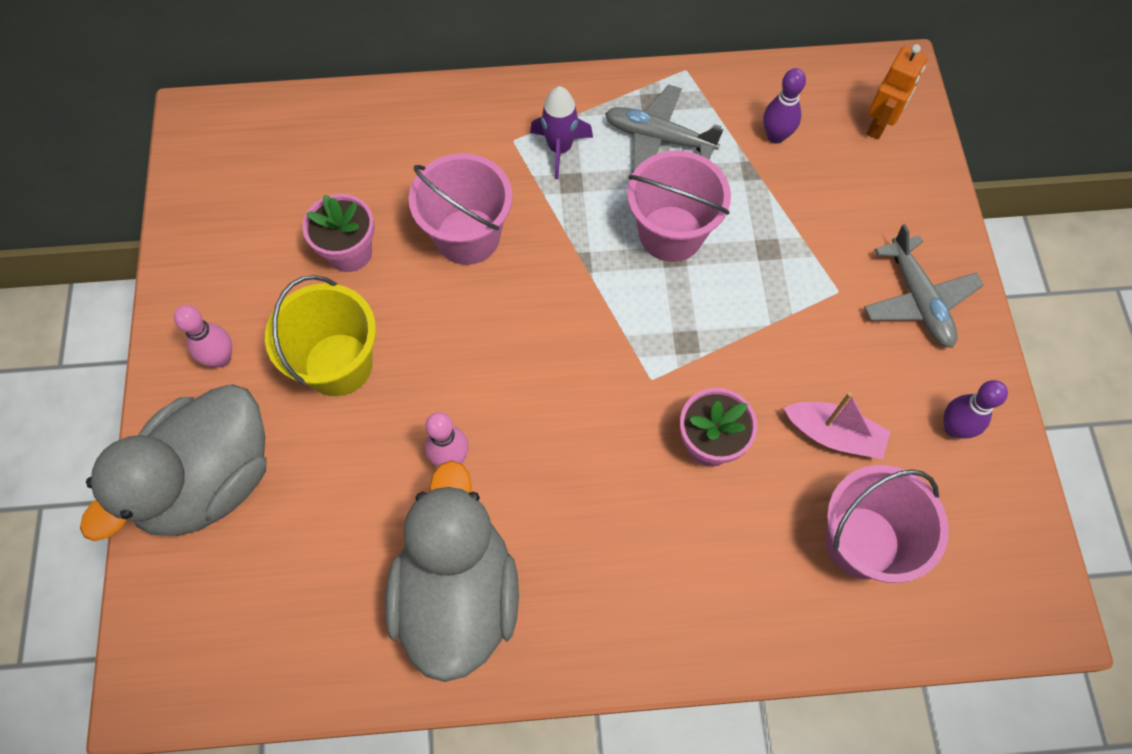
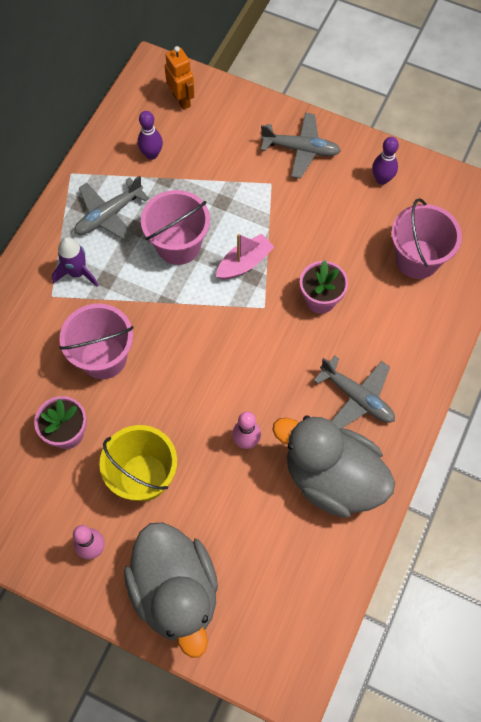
camera: 60 degrees left, 0 degrees up
pink boat [784,392,891,459] -> pink boat moved to [216,234,274,280]
none -> grey plane [313,356,395,429]

